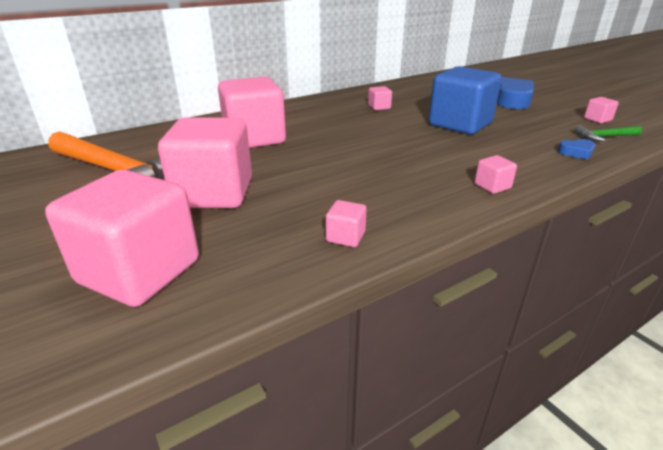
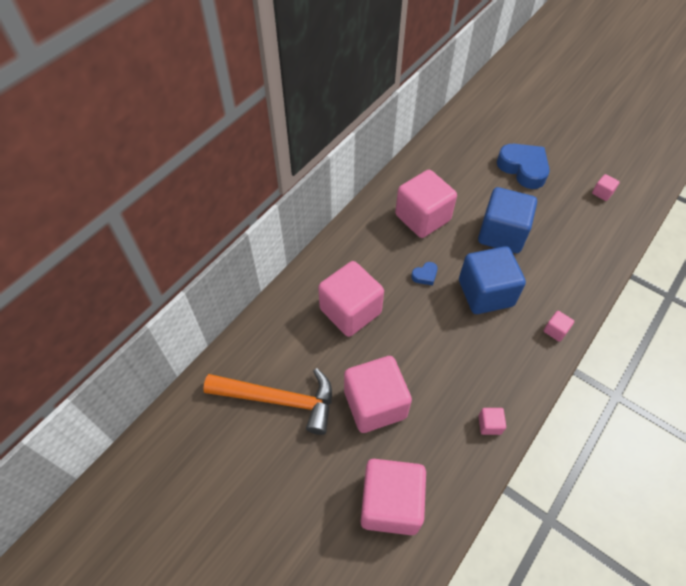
camera: 20 degrees left, 25 degrees up
pink cube [368,86,392,110] -> pink cube [395,170,457,238], size x2.44
blue heart [558,139,595,160] -> blue heart moved to [411,262,438,285]
green hammer [574,125,642,141] -> none
none -> blue cube [459,246,526,314]

